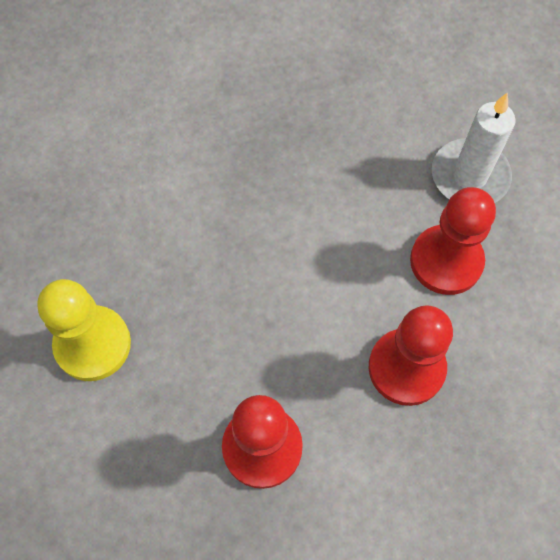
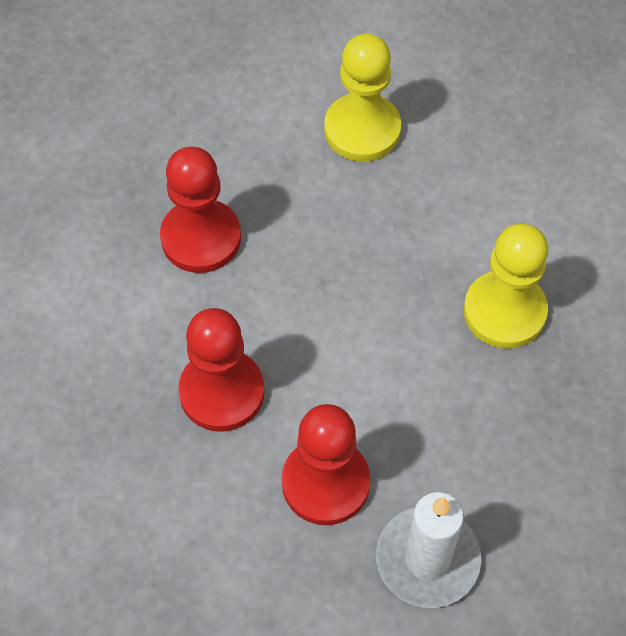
camera: 110 degrees right, 5 degrees down
none -> yellow pawn [464,224,548,349]

